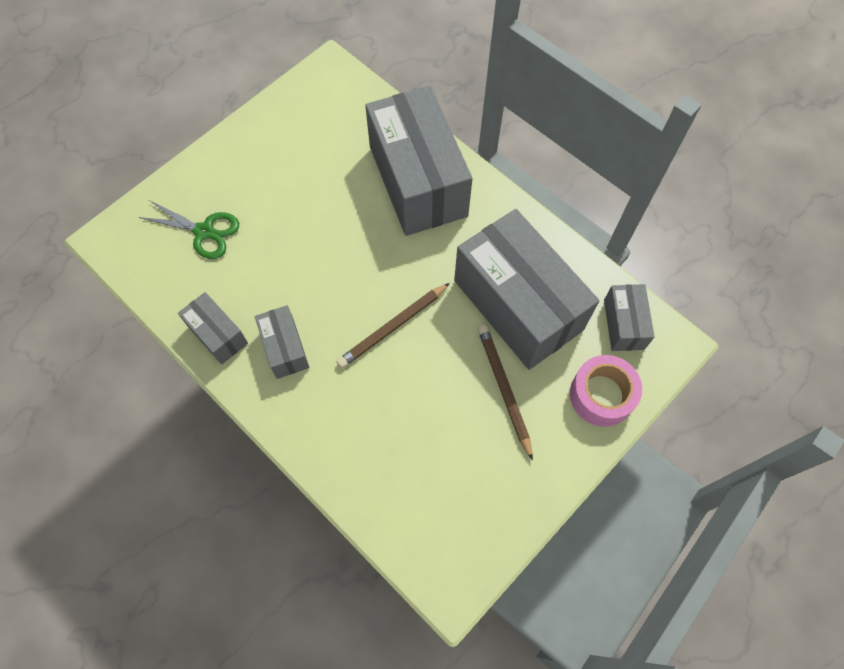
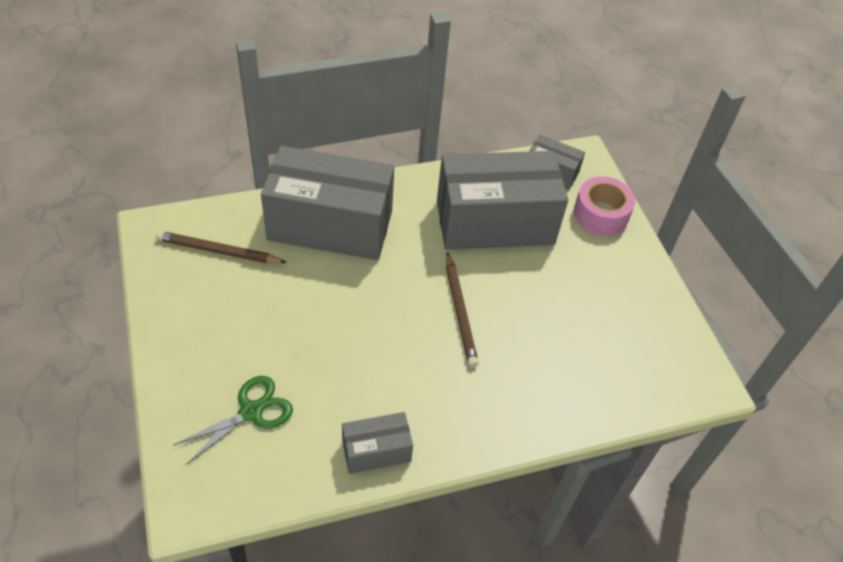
camera: 65 degrees left, 15 degrees down
grey box [255,305,309,379] -> none
brown pencil [478,325,533,461] -> brown pencil moved to [156,231,287,263]

